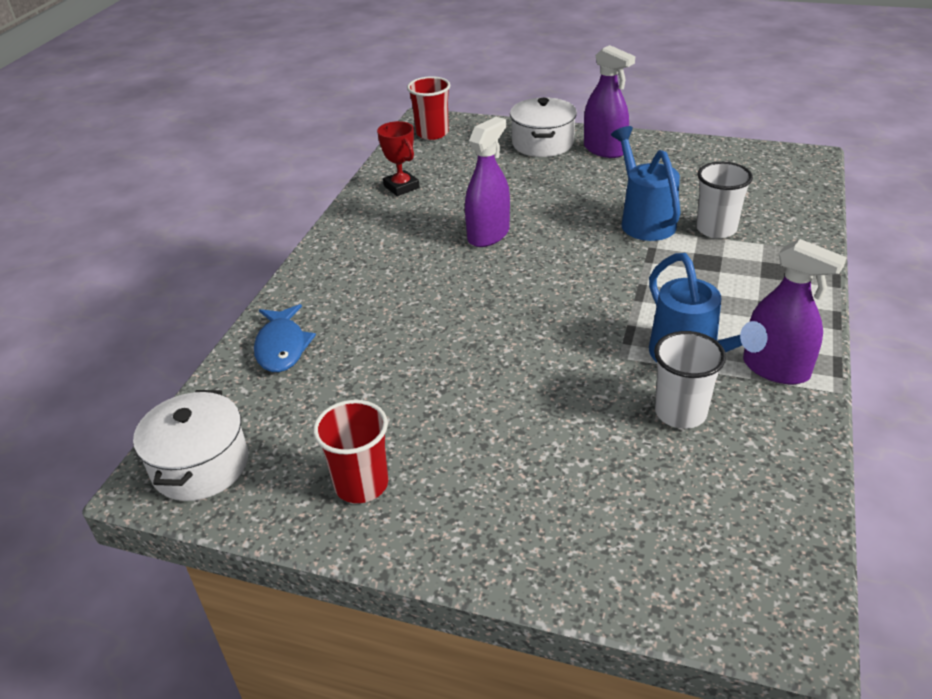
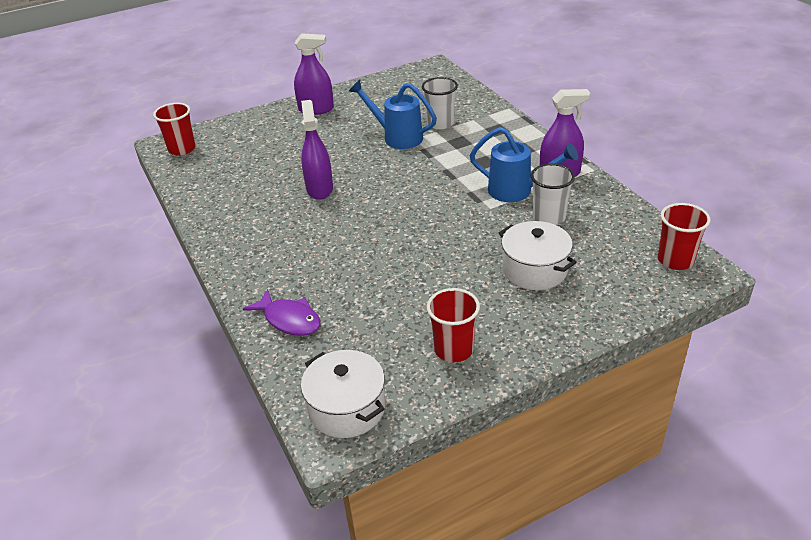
camera: 45 degrees left, 0 degrees up
blue fish [254,304,316,372] -> purple fish [243,289,321,336]
red trophy [377,121,420,196] -> none
white pot [510,97,577,157] -> white pot moved to [499,221,577,290]
none -> red cup [658,203,711,270]

